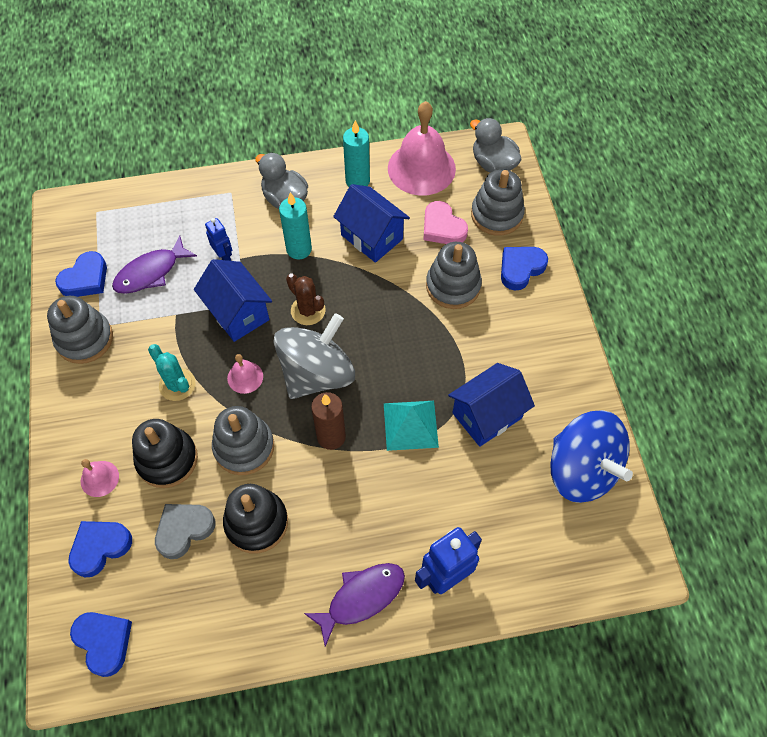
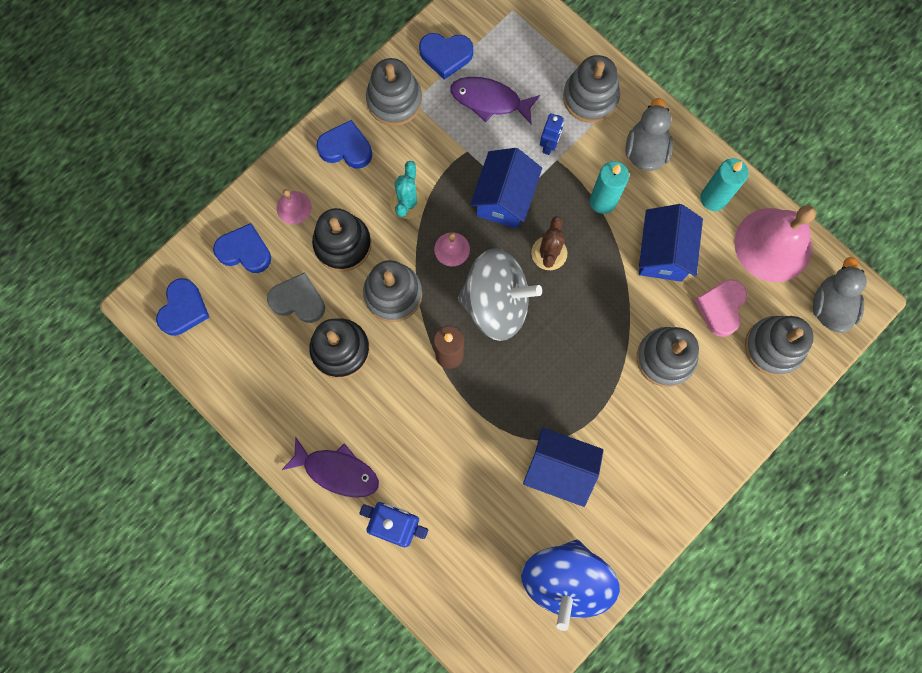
camera: 55 degrees right, 15 degrees up
turquoise pyramid [384,401,439,451] -> none
blue heart [501,247,548,291] -> blue heart moved to [316,120,372,168]
none -> grey stacking toy [563,55,620,123]

